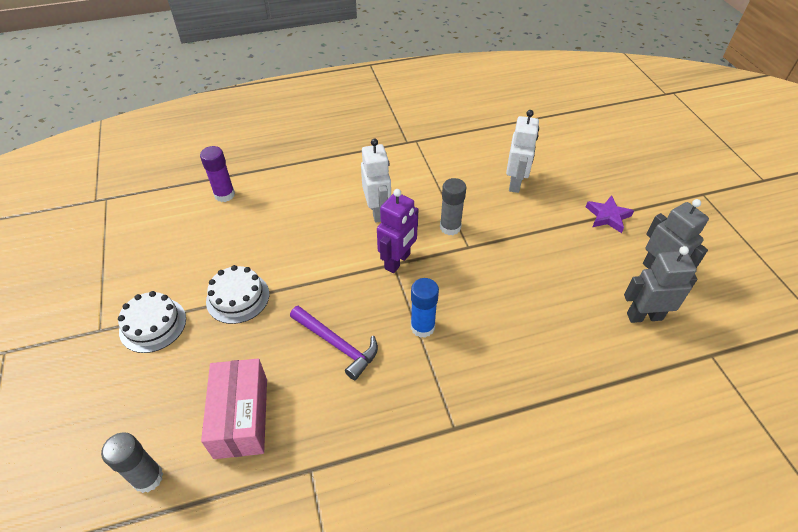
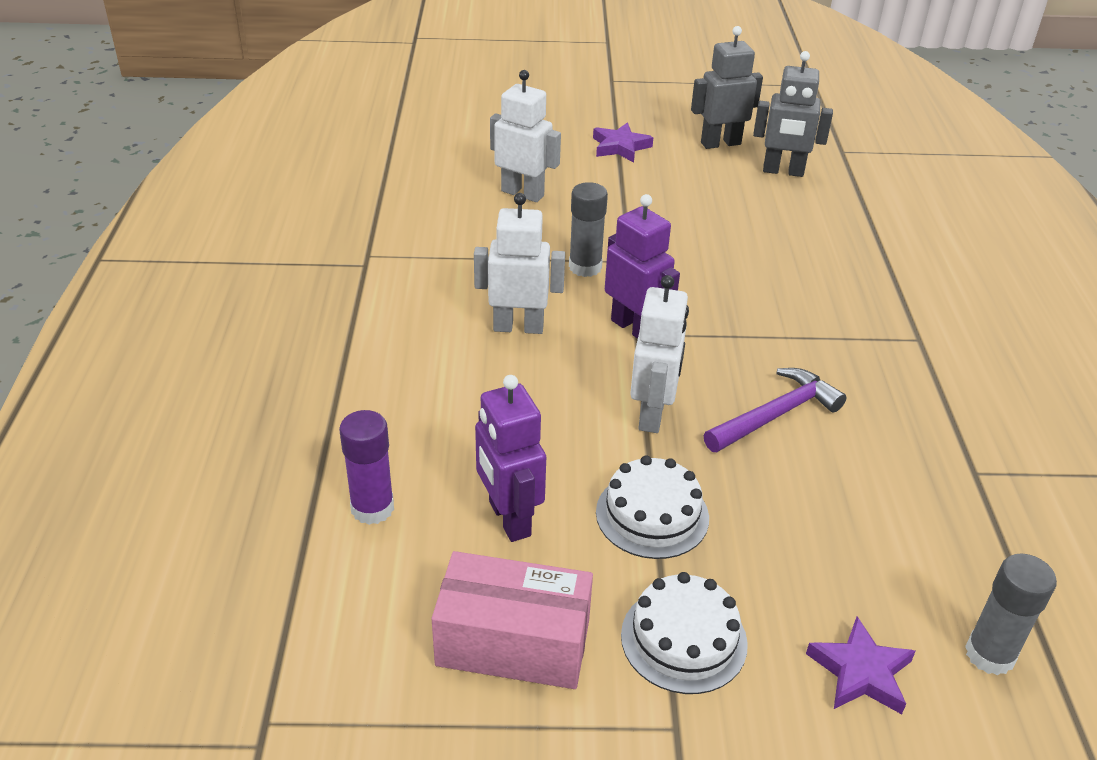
camera: 75 degrees left, 10 degrees down
pink box [201,359,267,459] -> pink box moved to [432,551,593,689]
blue glue stick [411,278,439,338] -> none
grey robot [624,246,698,323] -> grey robot turned 90 degrees counterclockwise [753,51,833,177]
none -> purple robot [475,375,546,542]
none -> white robot [630,275,689,433]
none -> purple star [806,617,916,714]

